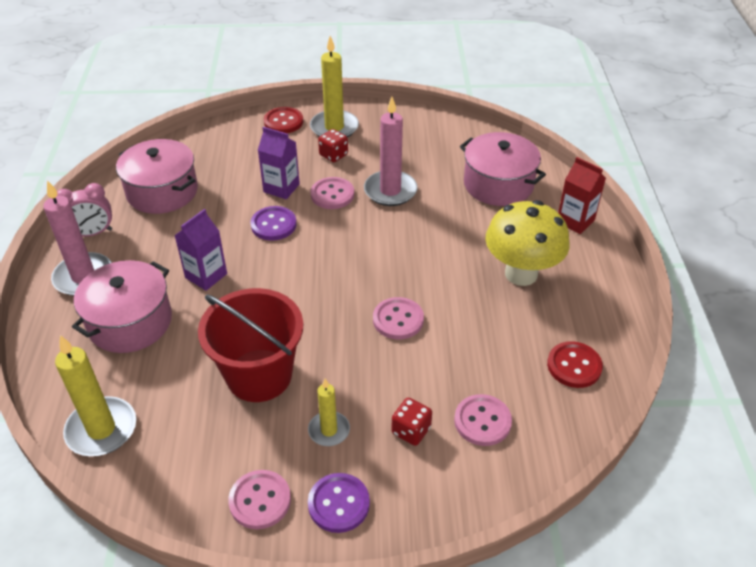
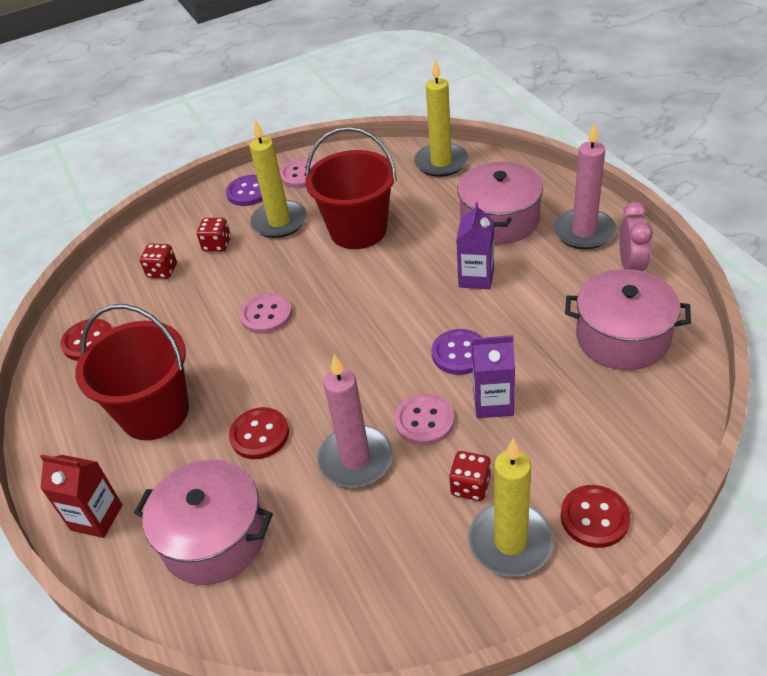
camera: 160 degrees right, 0 degrees up
pink clock [57,183,112,237] -> pink clock turned 135 degrees clockwise [620,202,653,271]
yellow candle [308,378,350,446] -> yellow candle [250,119,307,238], size x1.69
pink button [454,394,512,446] -> red dice [140,244,177,279]
yellow mushroom [485,200,570,286] -> red bucket [75,304,189,440]
none -> red button [229,407,289,459]

